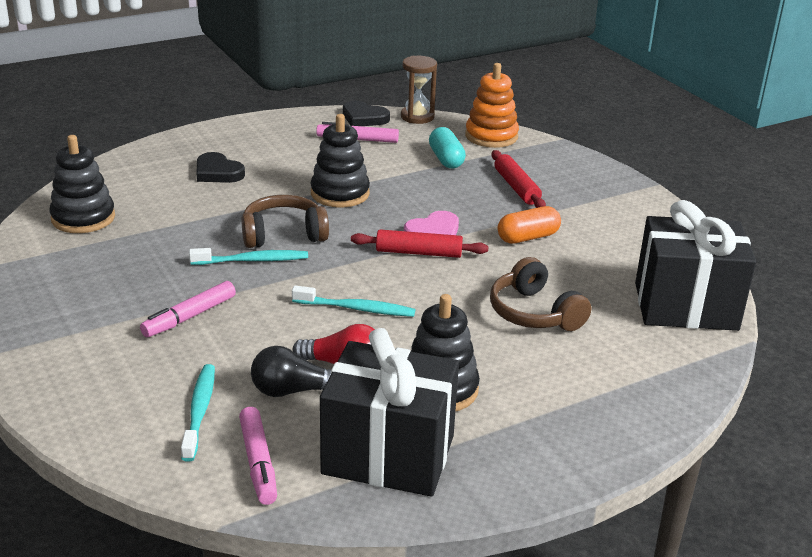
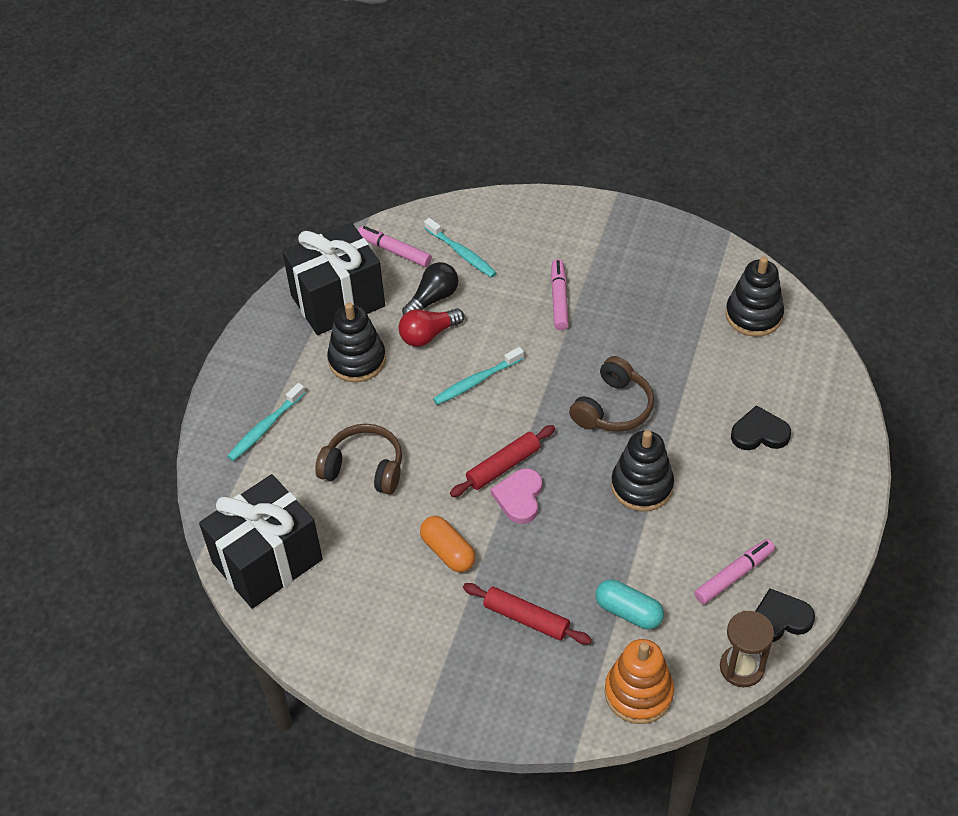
camera: 140 degrees right, 20 degrees up
turquoise toothbrush [189,248,308,265] -> turquoise toothbrush moved to [227,383,305,461]
orange capsule [498,206,561,244] -> orange capsule turned 60 degrees counterclockwise [420,516,476,572]

